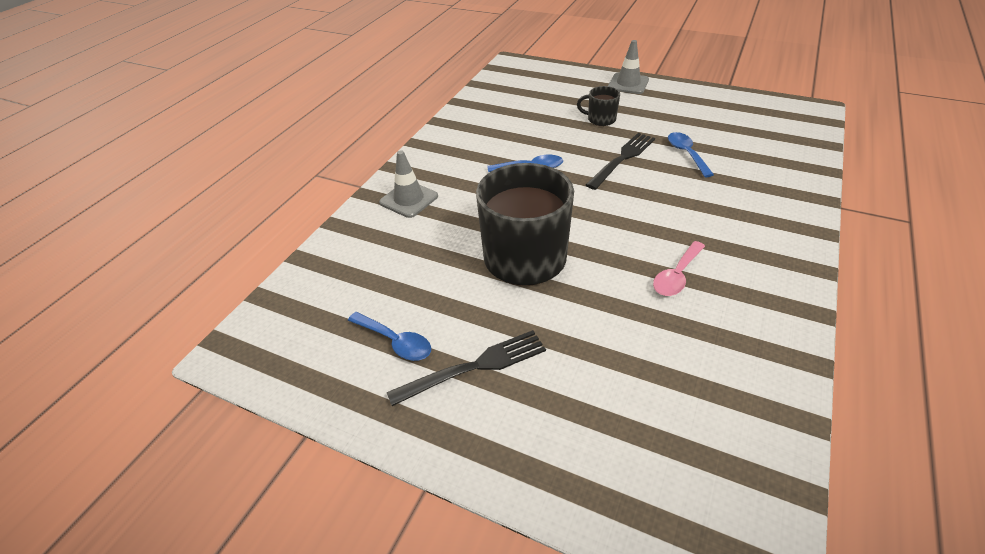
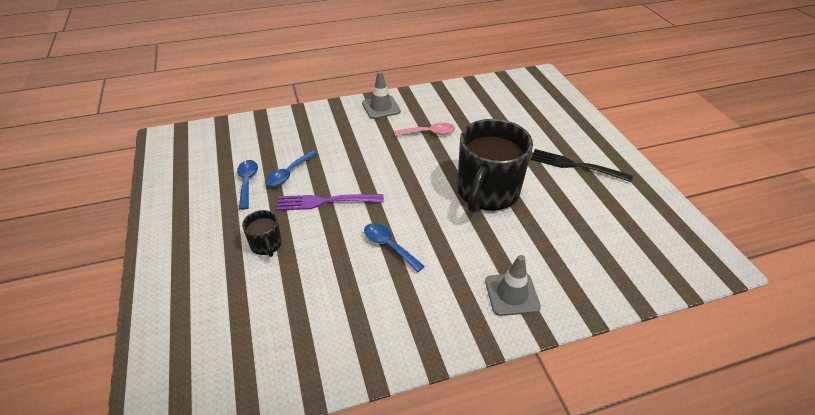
camera: 135 degrees left, 0 degrees up
blue spoon [348,312,431,361] -> blue spoon moved to [237,160,258,210]
black fork [586,133,655,190] -> purple fork [276,194,384,211]
grey traffic cone [608,40,649,94] -> grey traffic cone moved to [362,71,401,119]

